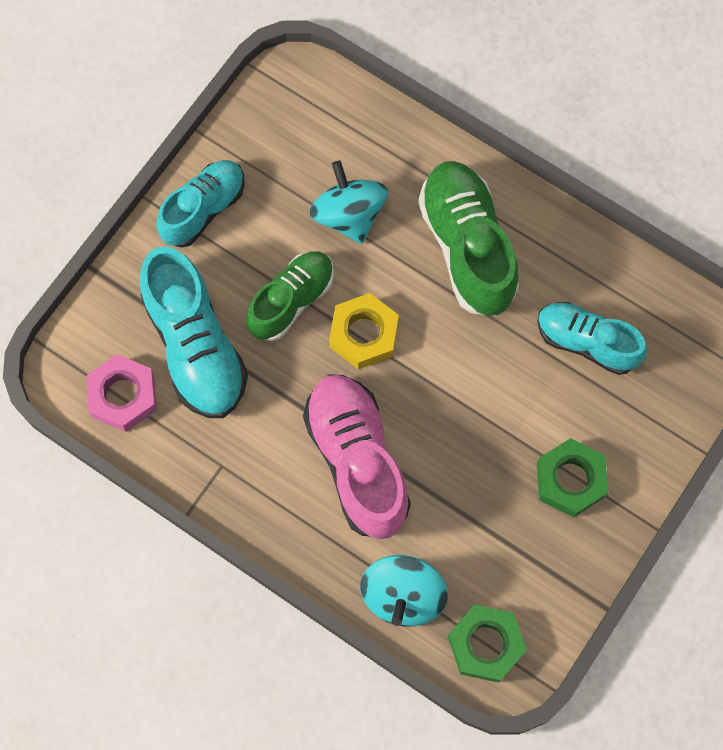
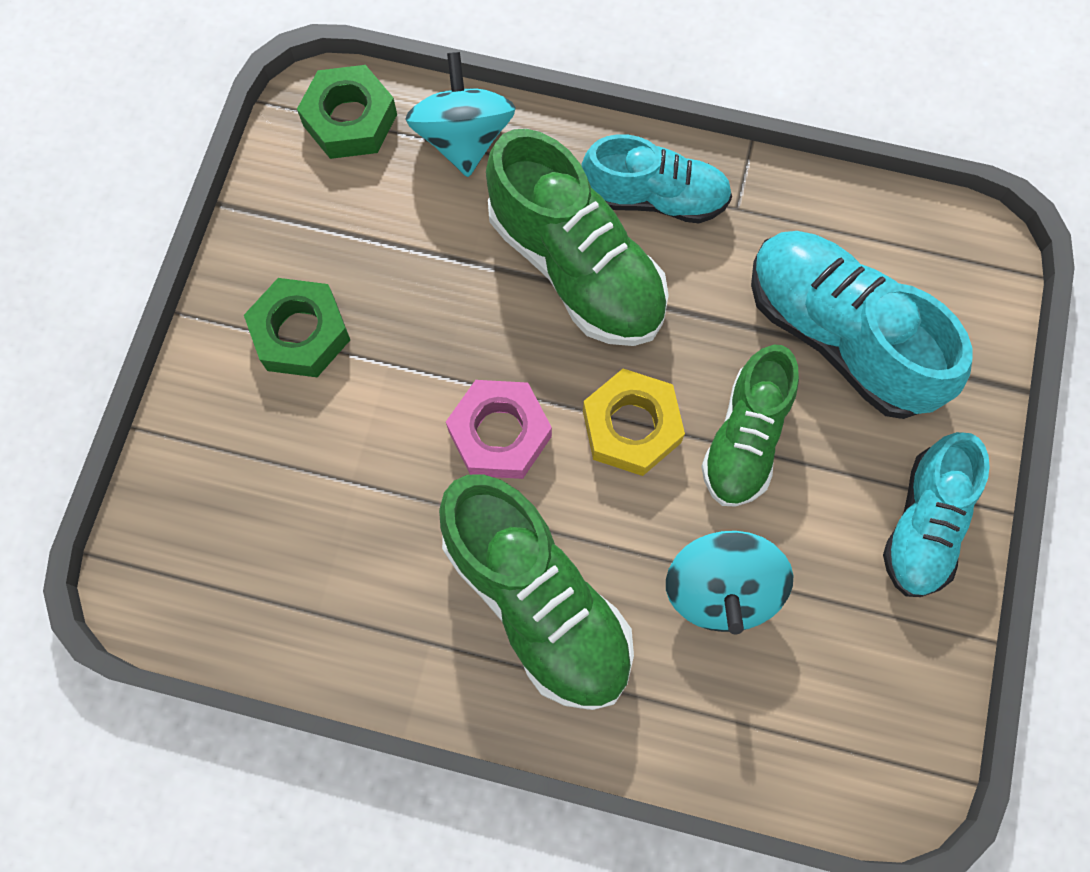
camera: 160 degrees right, 0 degrees up
pink nut [86,354,157,432] -> pink nut moved to [446,380,552,479]
pink shoe [303,374,411,539] -> green shoe [486,129,669,346]
turquoise spinning top [309,160,388,244] -> turquoise spinning top turned 45 degrees clockwise [666,531,793,634]
turquoise shoe [537,302,647,375] -> turquoise shoe moved to [581,134,732,224]

